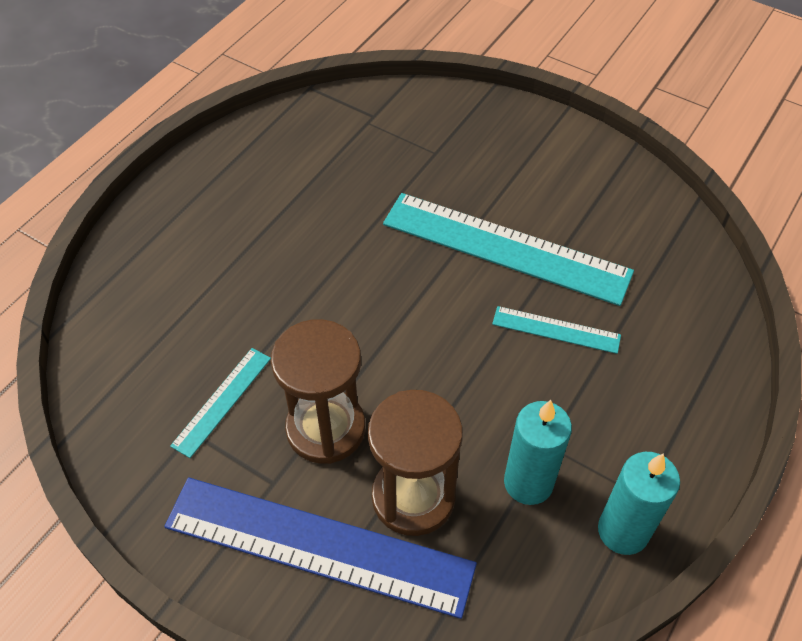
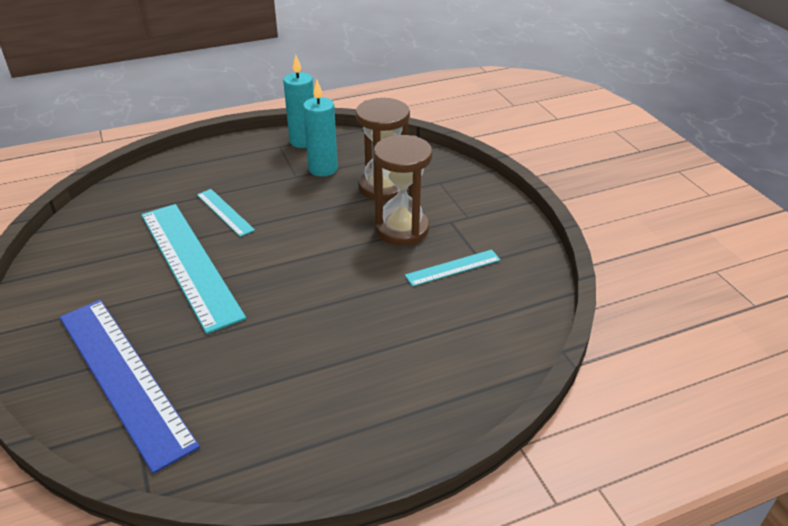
camera: 145 degrees left, 15 degrees down
blue ruler [164,477,477,619] -> blue ruler moved to [60,300,200,474]

